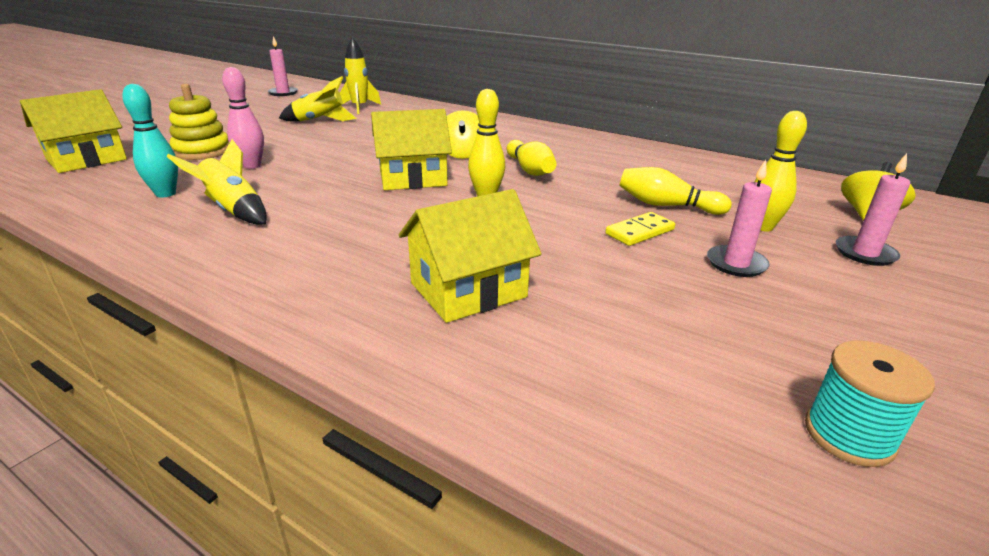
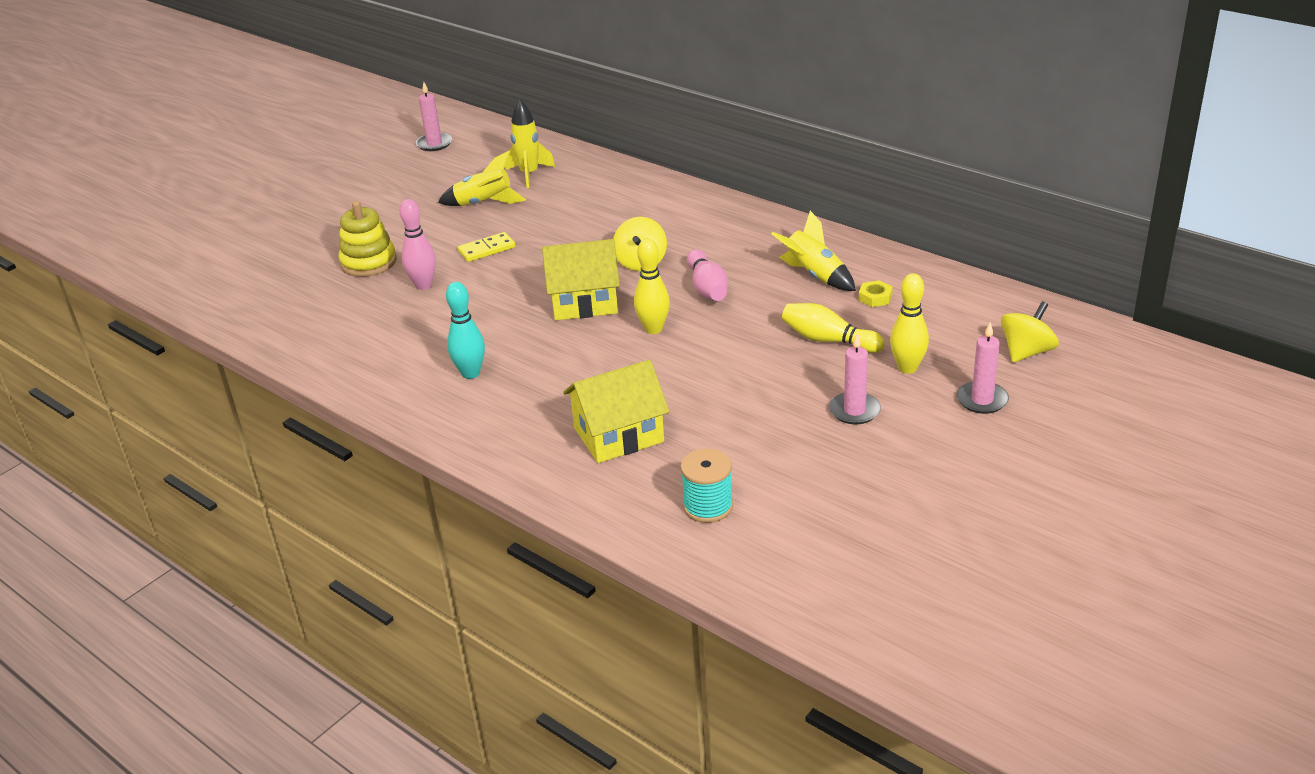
camera: 10 degrees right, 5 degrees up
yellow house [20,89,127,173] -> none
turquoise bowling pin [122,84,178,198] -> turquoise bowling pin moved to [446,282,485,379]
yellow rocket [167,139,267,225] -> yellow rocket moved to [771,211,856,291]
yellow bowling pin [507,140,556,176] -> pink bowling pin [687,249,728,301]
yellow domino [605,212,675,246] -> yellow domino moved to [458,232,515,262]
turquoise spool [805,340,935,467] -> turquoise spool moved to [680,449,733,523]
none -> yellow nut [859,280,893,307]

